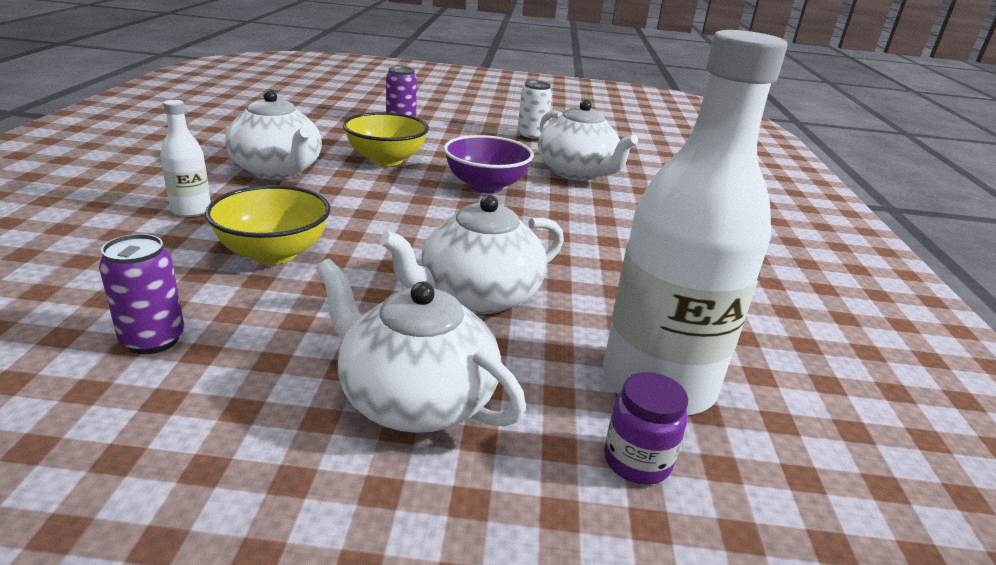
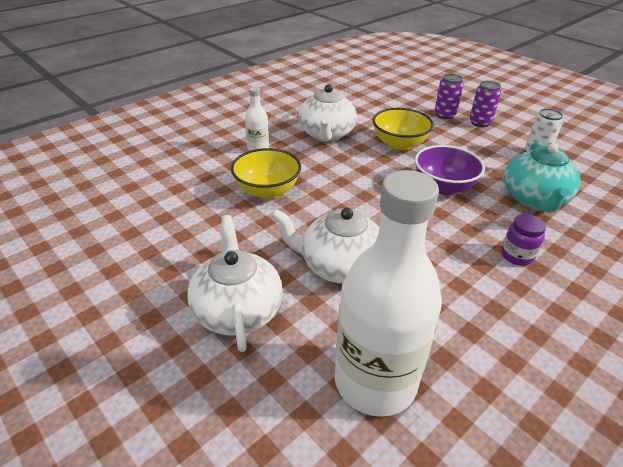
camera: 45 degrees right, 10 degrees up
purple can [99,234,184,354] -> purple can moved to [470,81,501,127]
white teapot [538,100,638,180] -> turquoise teapot [504,141,580,213]
purple jar [604,372,688,485] -> purple jar moved to [501,214,546,266]

